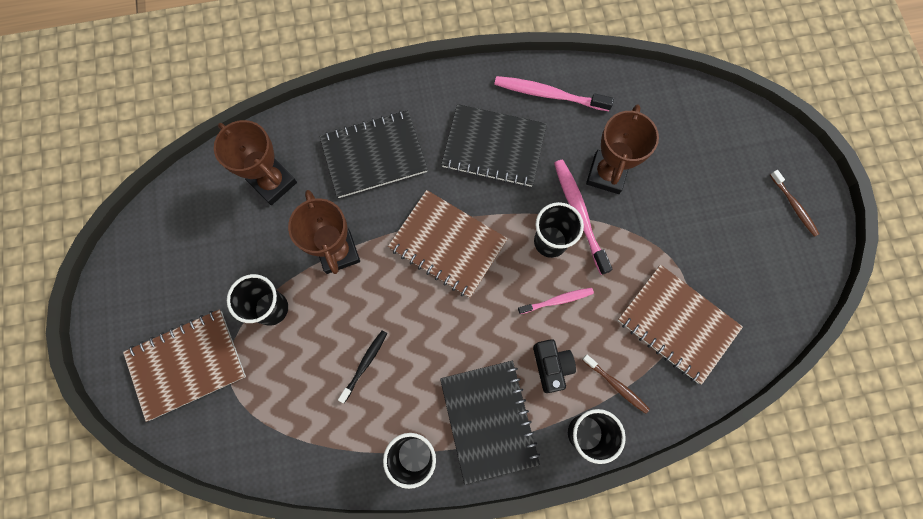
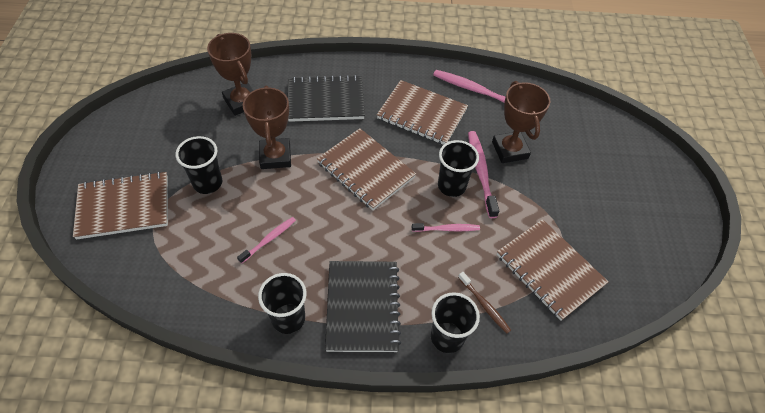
camera: 10 degrees right, 20 degrees down
black toothbrush [338,330,387,403] -> pink toothbrush [237,217,296,264]
black notebook [441,104,547,187] -> brown notebook [377,80,468,145]
black camera [533,339,576,393] -> none
brown trophy [586,104,659,194] -> brown trophy turned 45 degrees counterclockwise [492,81,550,163]
brown toothbrush [770,170,819,237] -> none

